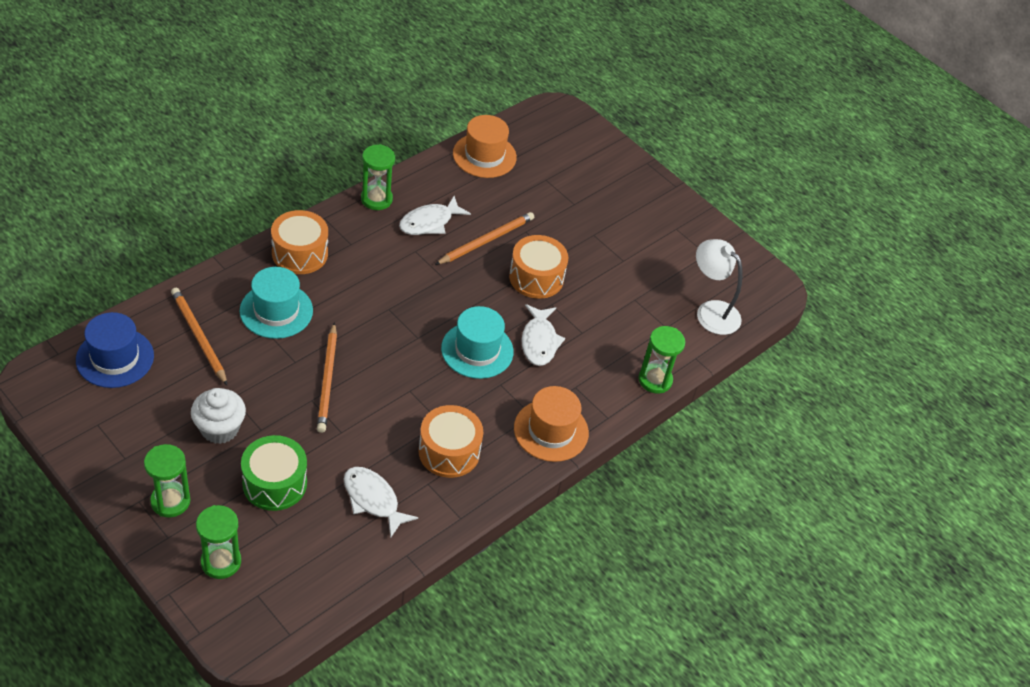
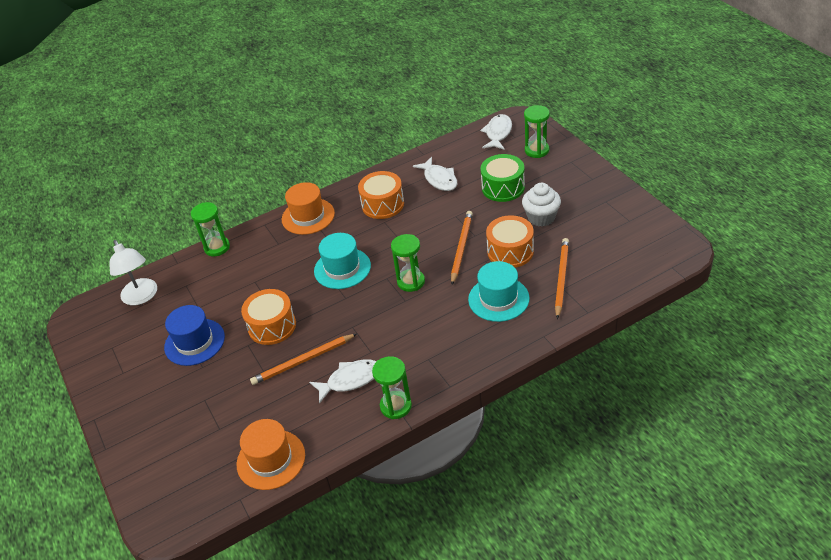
camera: 155 degrees left, 5 degrees down
blue hat [76,312,154,388] -> blue hat moved to [164,305,225,366]
green hourglass [144,444,190,517] -> green hourglass moved to [391,234,425,292]
orange pencil [171,288,227,385] -> orange pencil turned 150 degrees counterclockwise [555,238,569,319]
orange drum [271,210,328,274] -> orange drum moved to [486,215,534,268]
white fish [521,304,565,366] -> white fish moved to [480,114,512,150]

